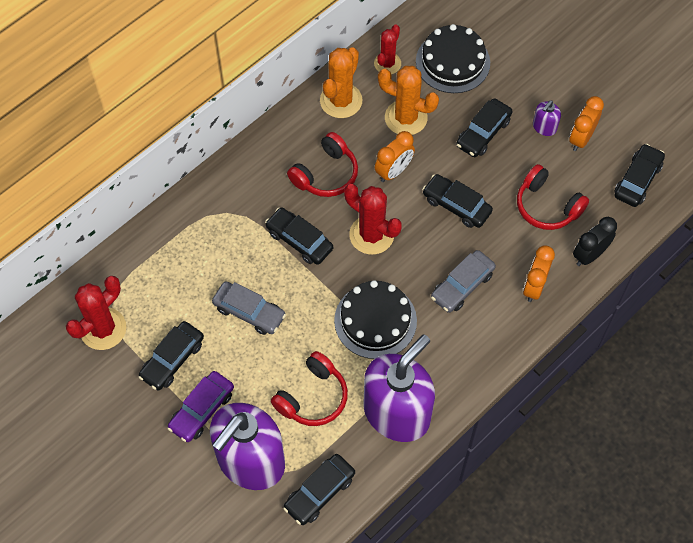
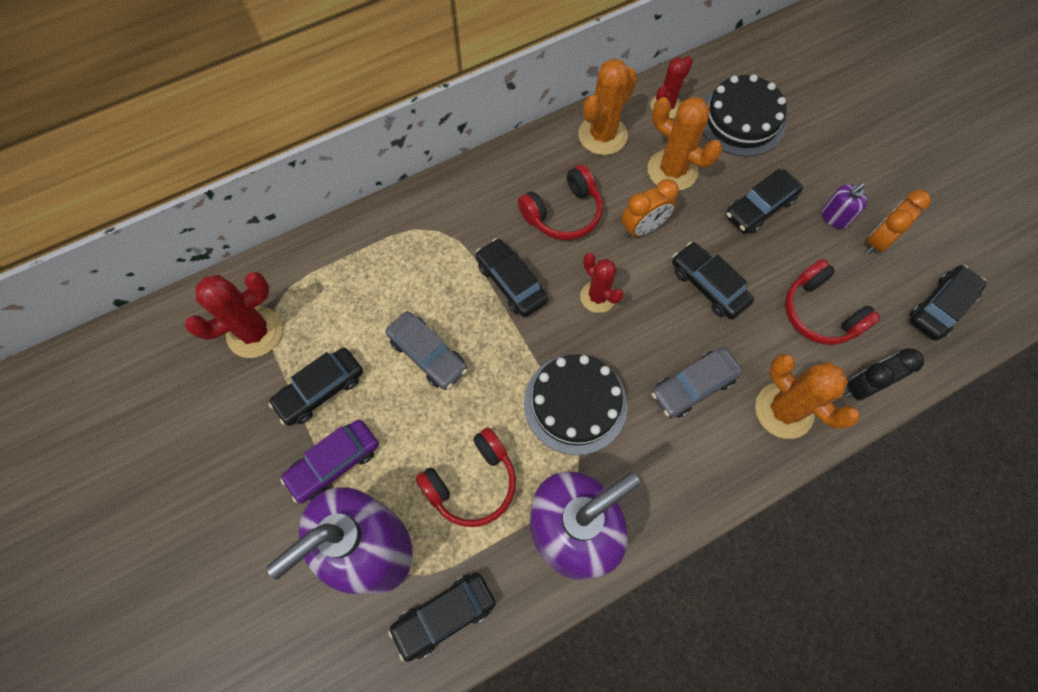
camera: 15 degrees right, 5 degrees up
red cactus [344,184,402,255] -> red cactus [580,253,623,313], size x0.65
orange clock [523,246,555,302] -> orange cactus [755,354,860,439]

